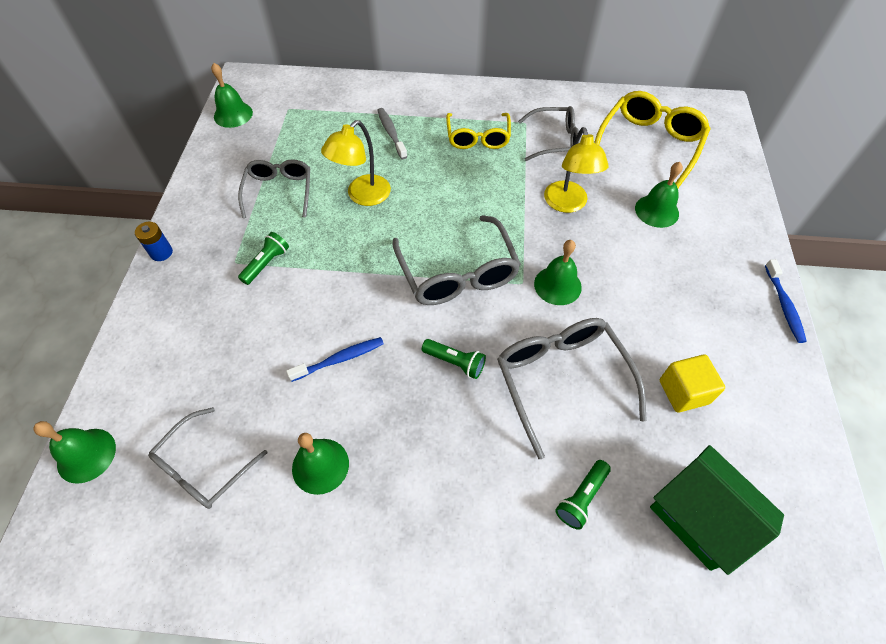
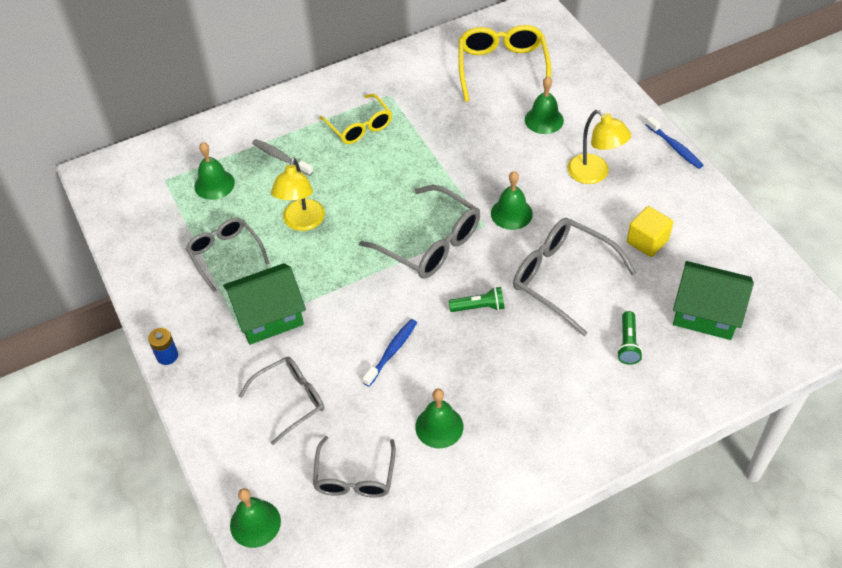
camera: 30 degrees left, 5 degrees down
green bell [211,63,253,128] -> green bell moved to [194,142,235,200]
green flashlight [238,232,289,285] -> green house [223,263,306,345]
grey glasses [518,106,580,161] -> grey glasses moved to [239,357,324,445]
yellow lamp [544,127,609,213] -> yellow lamp moved to [567,110,631,184]

